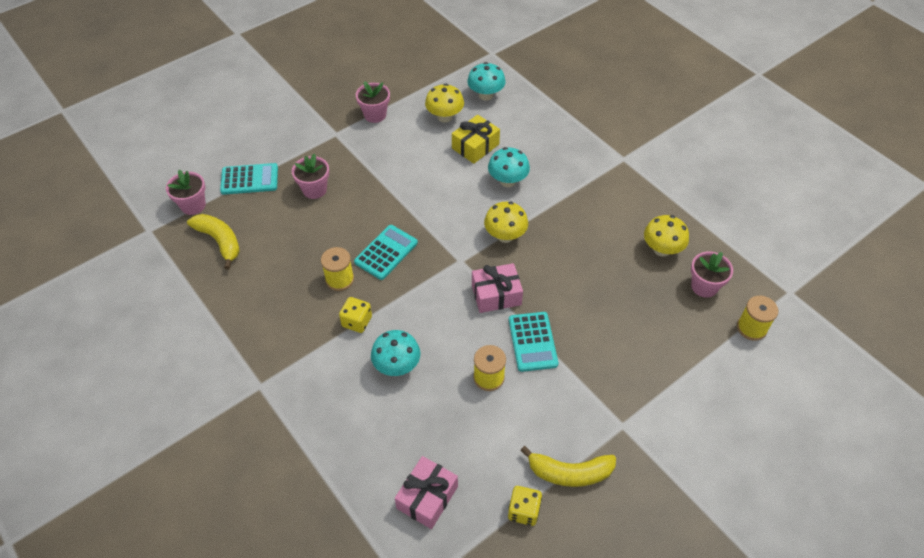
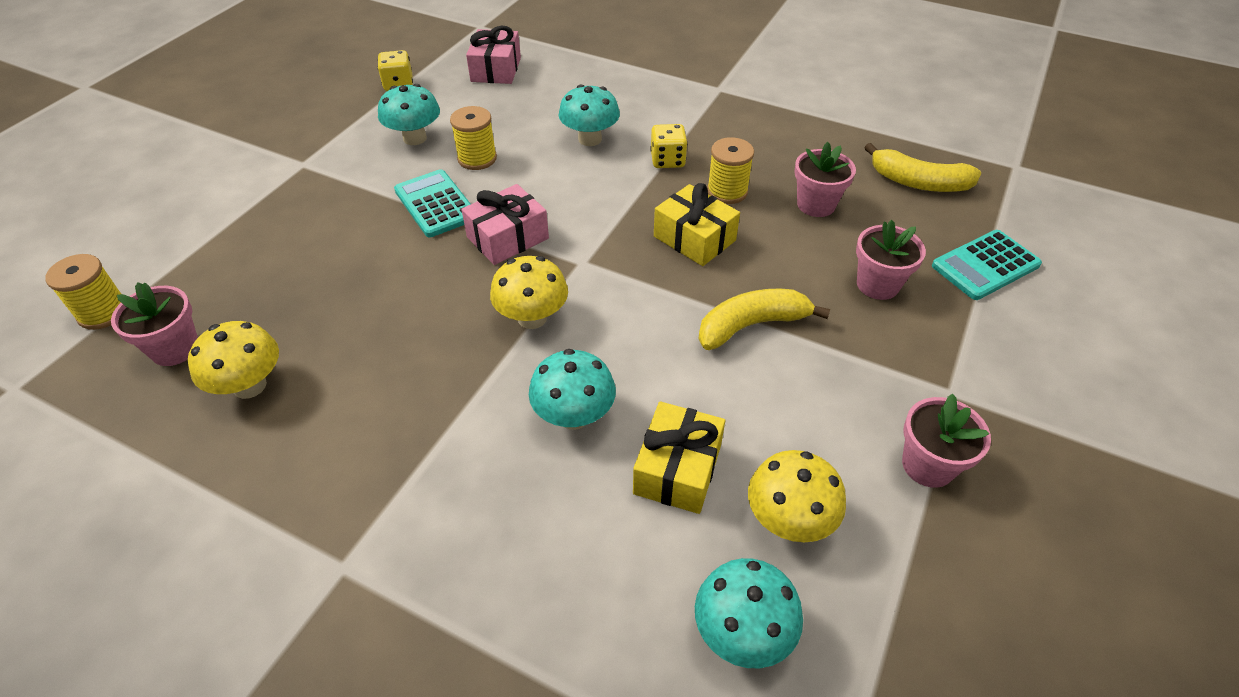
camera: 155 degrees right, 5 degrees down
pink flower pot [166,170,206,215] -> pink flower pot moved to [794,142,856,217]
turquoise calculator [354,225,418,280] -> yellow gift [654,183,740,266]
yellow banana [520,446,616,487] -> yellow banana moved to [698,289,830,350]
none -> turquoise mushroom [378,84,440,145]

